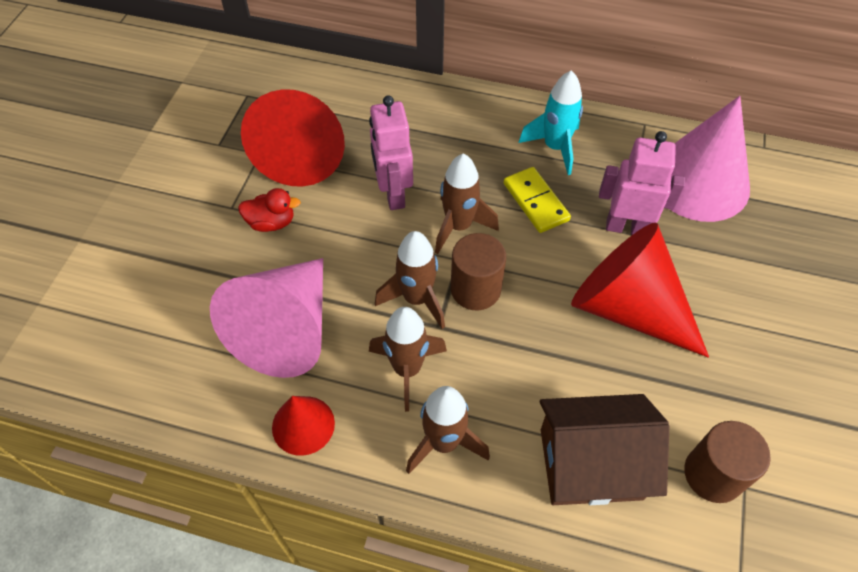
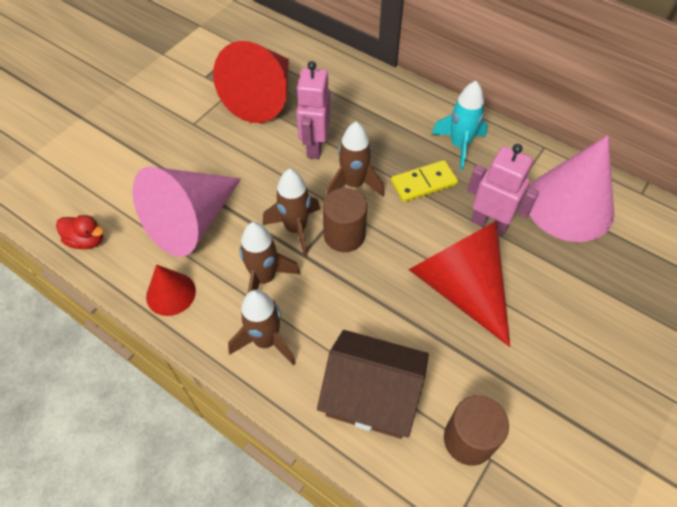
camera: 20 degrees right, 0 degrees up
red duck [238,188,301,232] -> red duck moved to [56,215,104,249]
yellow domino [504,167,571,233] -> yellow domino turned 75 degrees clockwise [391,160,458,202]

